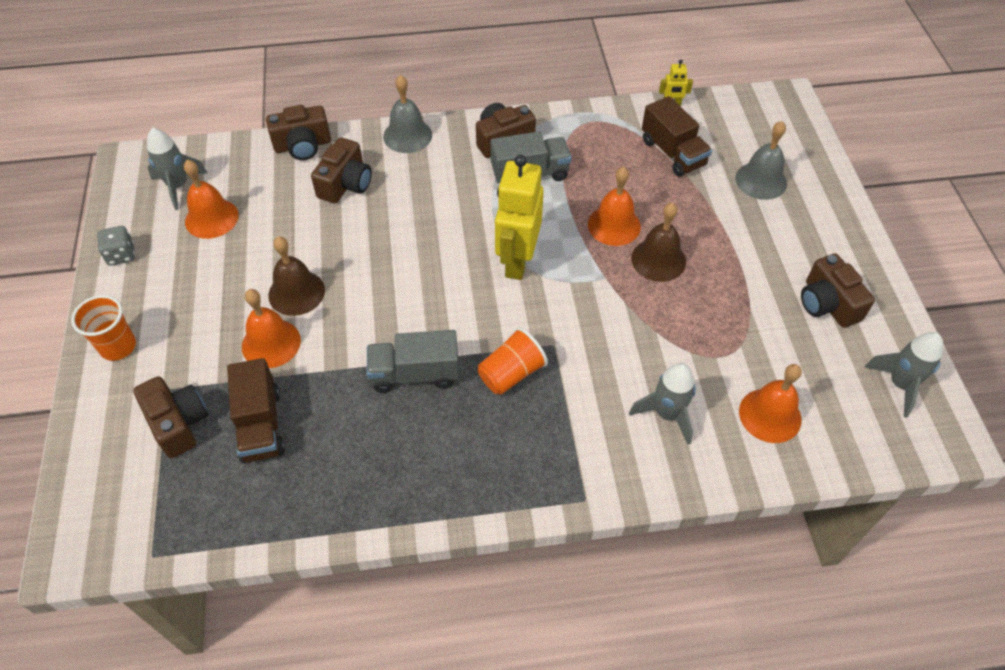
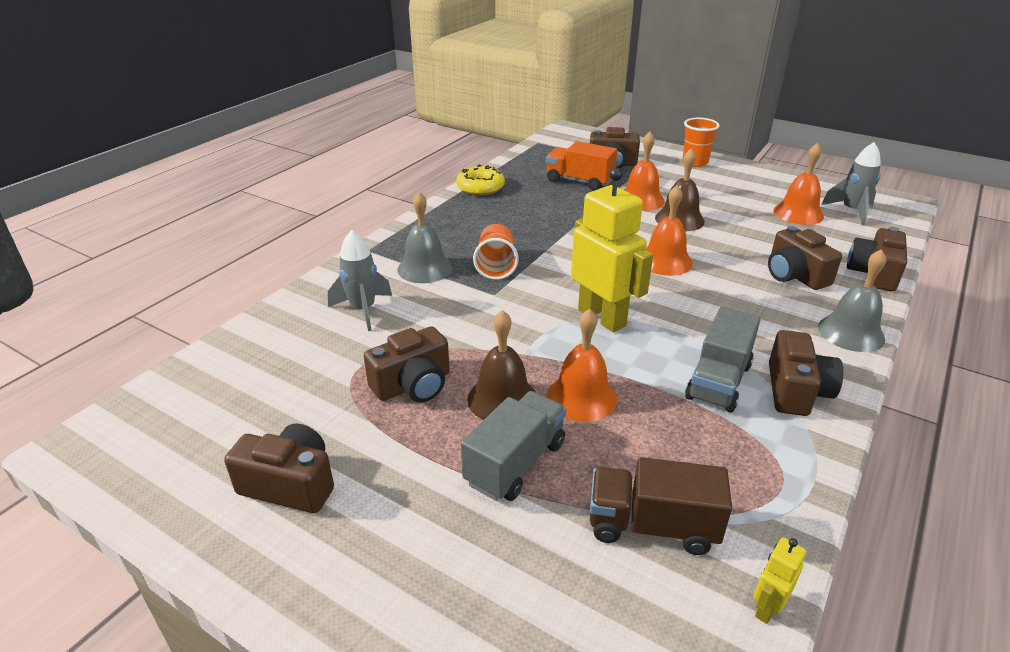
camera: 130 degrees right, 20 degrees down
grey dice [97,226,135,266] -> none
brown truck [227,358,285,463] -> orange truck [546,141,617,191]
grey truck [367,330,459,393] -> grey truck moved to [461,391,566,501]
grey bell [735,121,787,200] -> grey bell moved to [397,192,452,283]
orange bell [739,364,802,443] -> orange bell moved to [646,185,693,276]
grey rocket [865,332,943,417] -> none
none -> brown camera [364,326,450,403]
none -> yellow donut [456,165,505,196]

